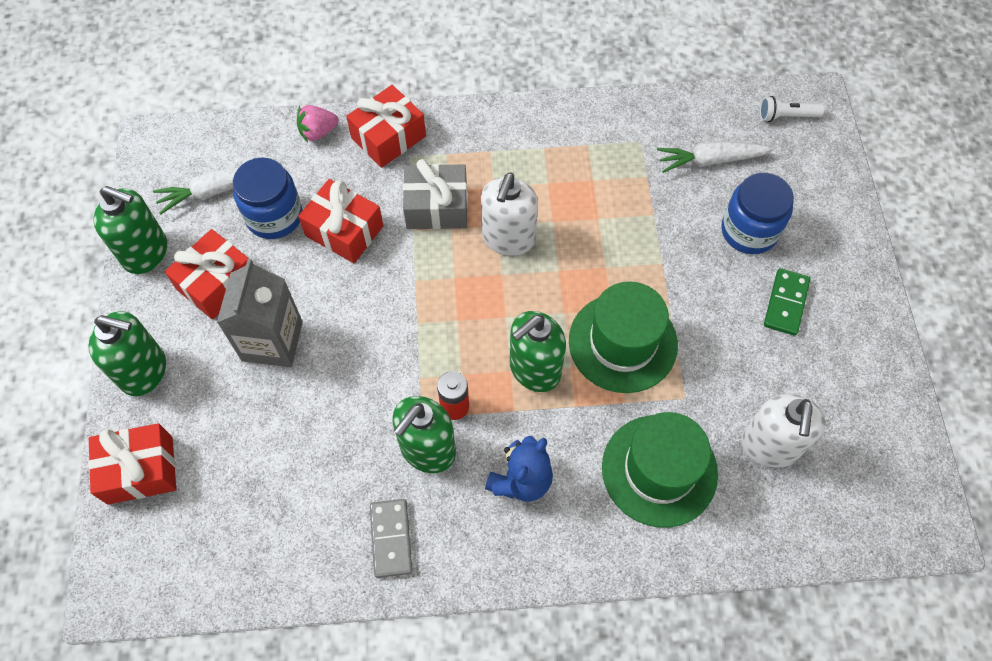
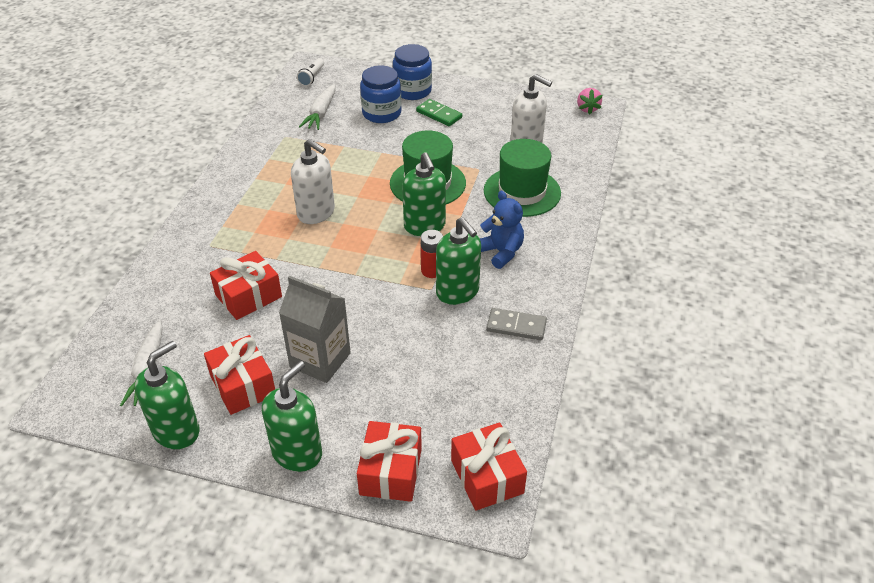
camera: 70 degrees left, 20 degrees down
blue jar [233,157,302,239] -> blue jar moved to [393,44,432,100]
pink strawberry [297,105,339,142] -> pink strawberry moved to [577,88,603,115]
red gift [346,85,426,168] -> red gift moved to [451,422,527,511]
grey gift [403,159,468,229] -> none

